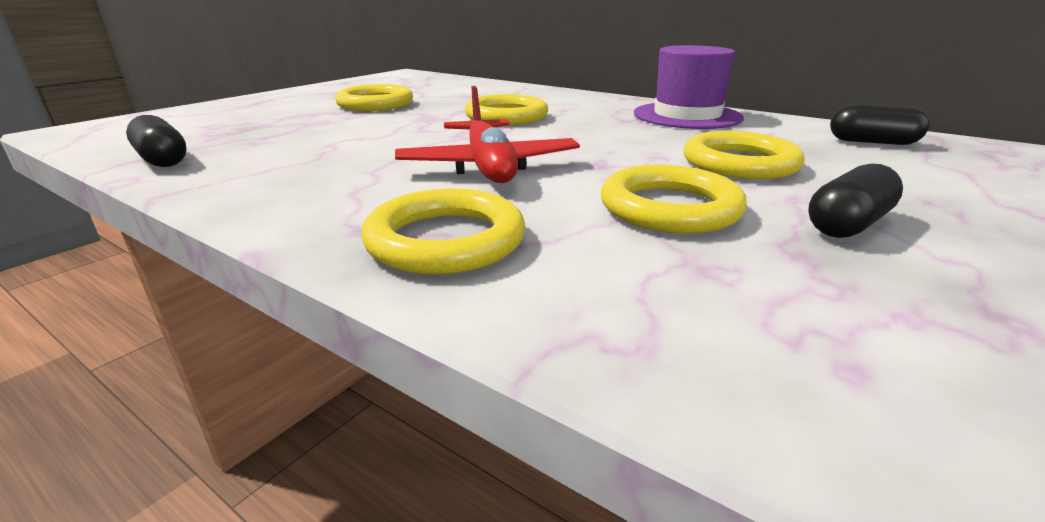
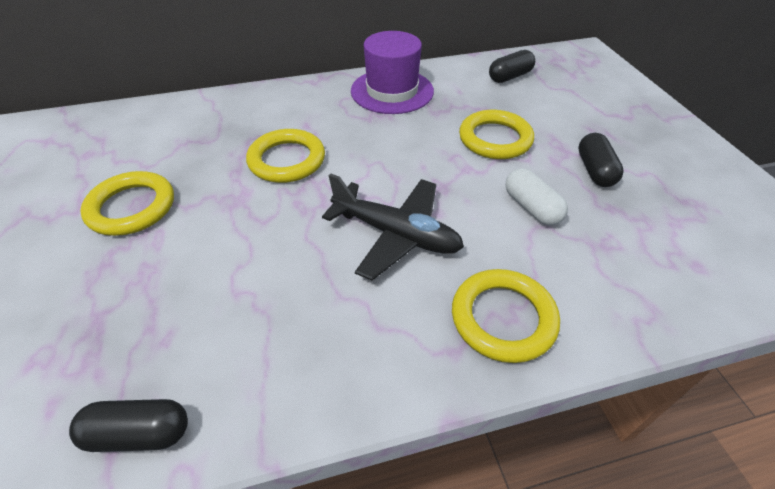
camera: 50 degrees left, 20 degrees up
red plane [395,86,580,183] -> black plane [322,173,464,281]
yellow ring [601,165,747,234] -> white capsule [505,168,568,225]

